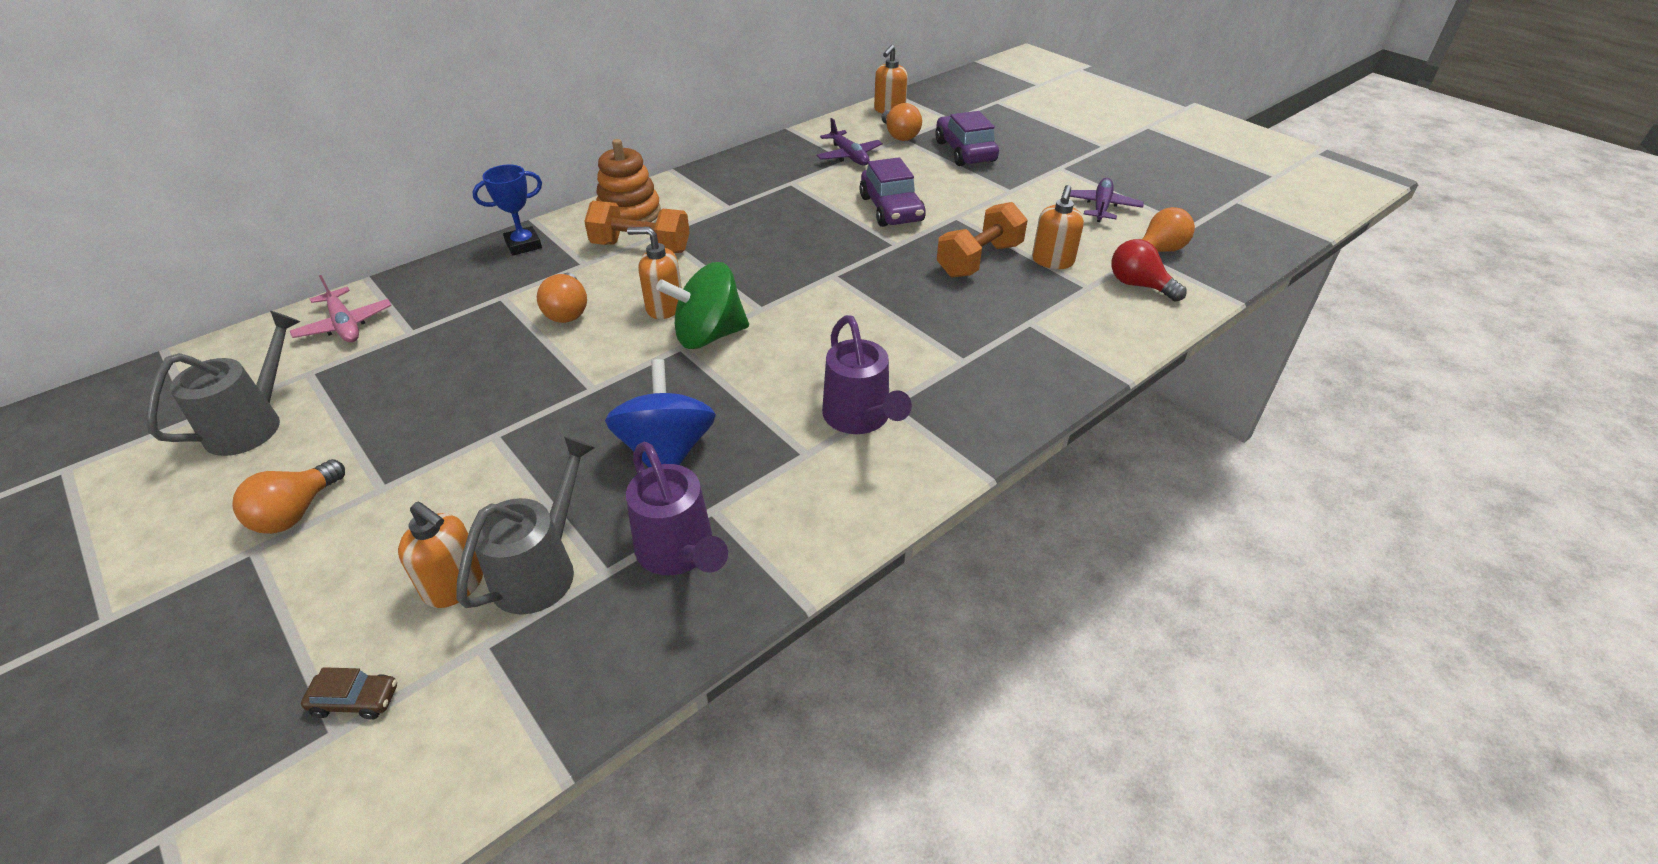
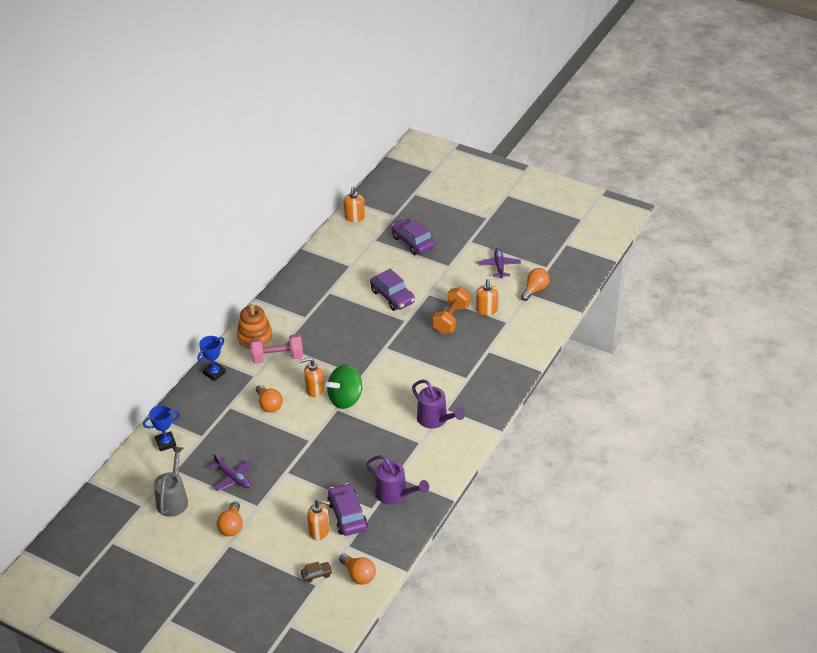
camera: 20 degrees left, 0 degrees up
pink plane [290,275,392,342] -> blue trophy [143,405,180,451]
grey watering can [456,437,596,615] -> purple car [327,483,368,536]
orange dumbbell [584,201,690,253] -> pink dumbbell [250,334,303,364]
blue spinning top [605,359,716,468] -> none
purple plane [816,118,883,165] -> purple plane moved to [209,454,253,491]
orange light bulb [881,103,922,141] -> orange light bulb moved to [339,554,376,585]
red light bulb [1111,239,1186,302] -> none

